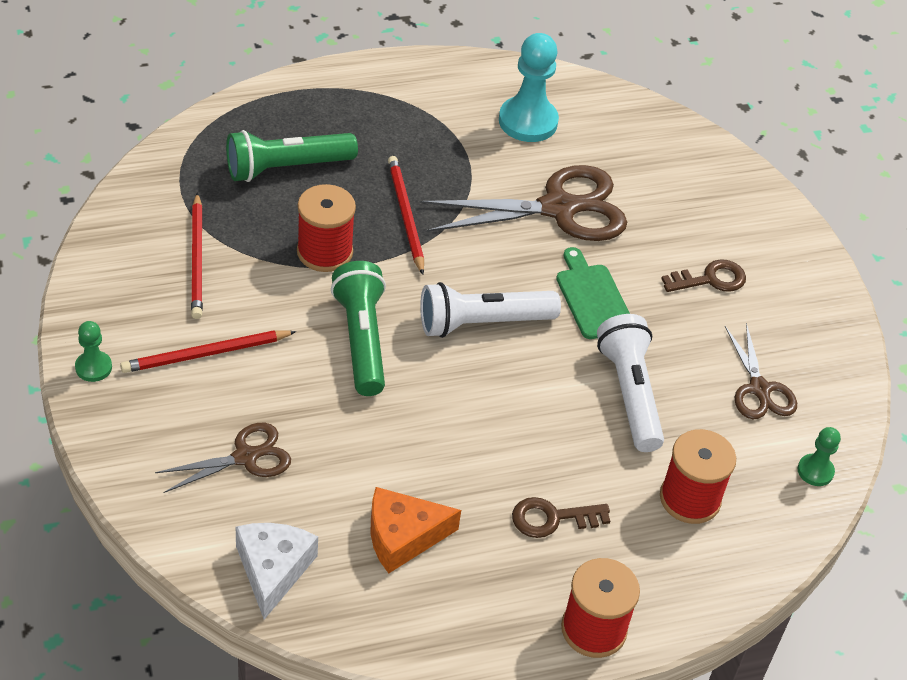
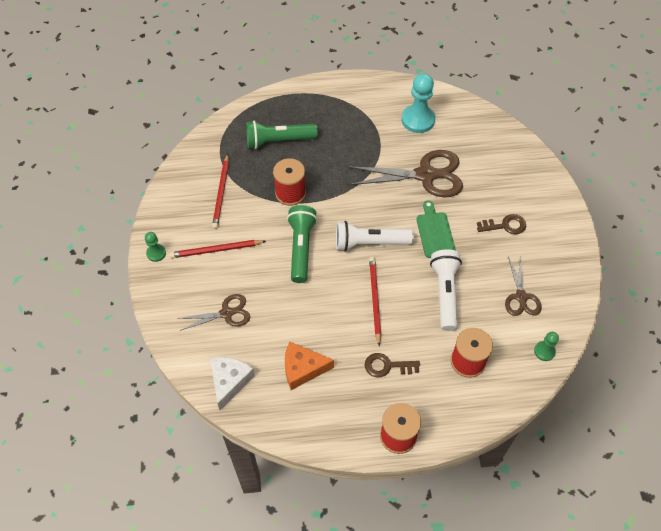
camera: 15 degrees right, 10 degrees up
red pencil [388,156,424,275] -> red pencil moved to [369,257,381,346]

